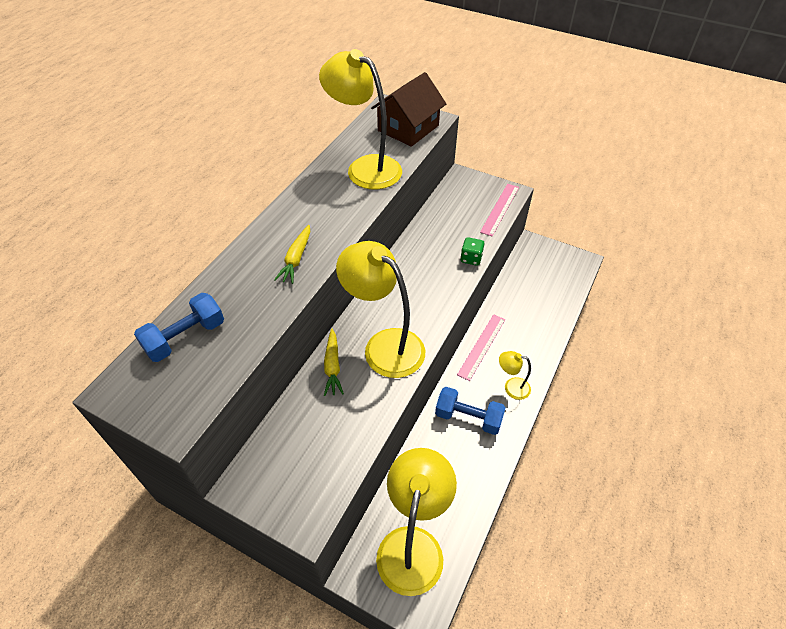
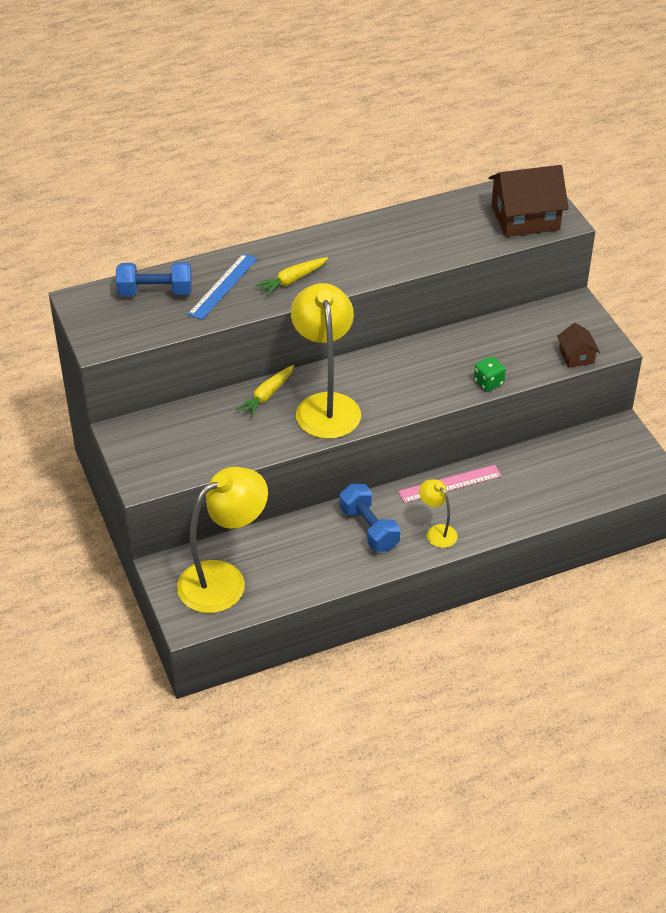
camera: 40 degrees right, 5 degrees down
yellow lamp [319,49,402,189] -> none
pink ruler [480,184,519,236] -> brown house [557,323,600,368]
none -> blue ruler [188,253,258,320]

